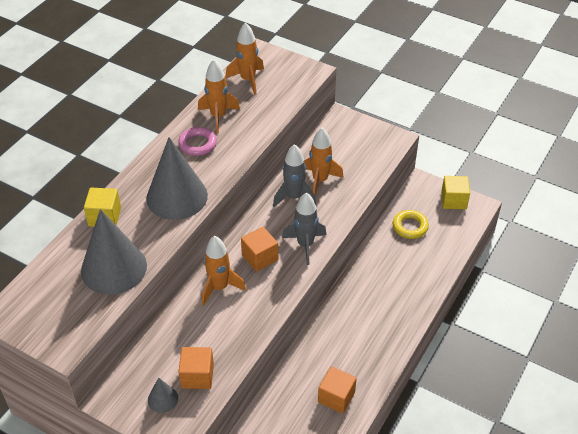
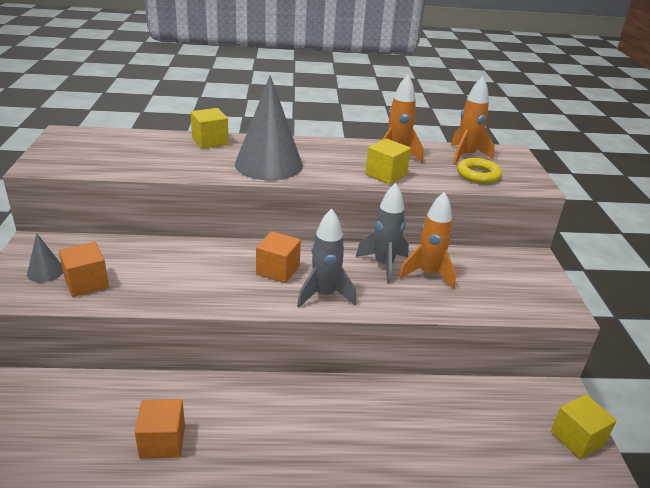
camera: 55 degrees right, 15 degrees down
grey cone [81,209,147,295] -> none
pink ring [178,127,217,156] -> none
orange rocket [202,236,246,306] -> none
yellow ring [393,210,429,239] -> yellow ring moved to [457,158,502,183]
none -> yellow cube [365,139,411,184]

